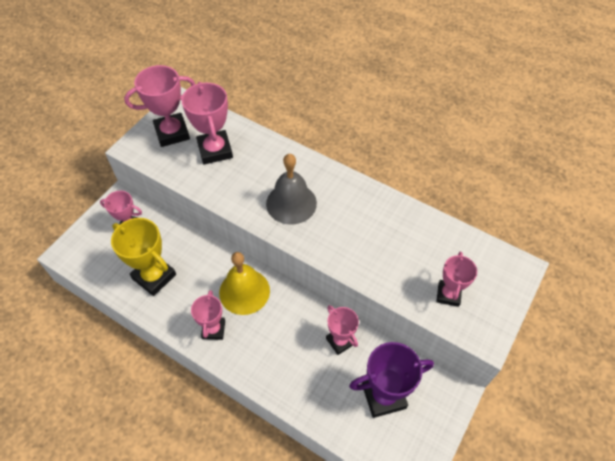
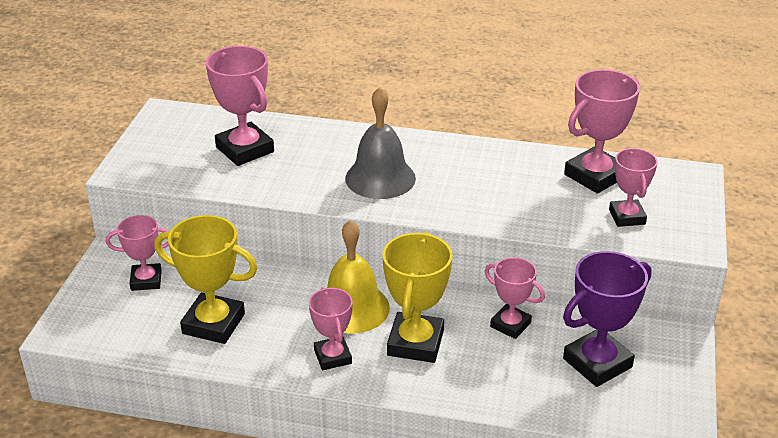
camera: 20 degrees left, 20 degrees down
pink trophy [124,65,195,147] -> pink trophy moved to [564,69,640,194]
none -> yellow trophy [382,232,453,363]

